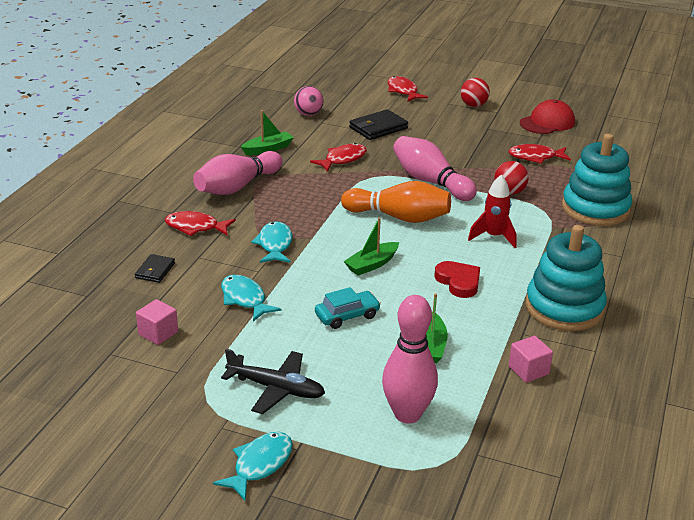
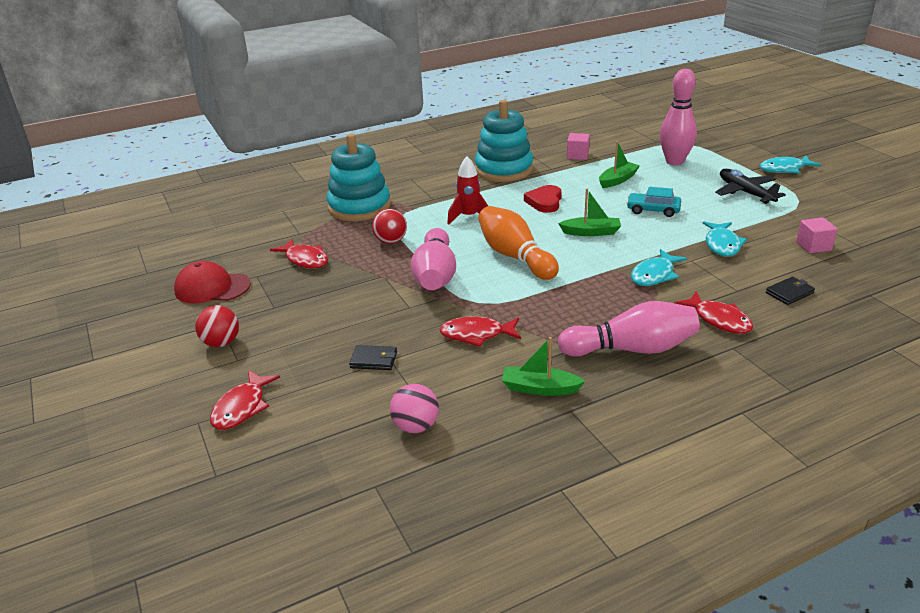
camera: 135 degrees left, 0 degrees up
black wallet [349,109,408,140] -> black wallet [349,345,397,370], size x0.60

